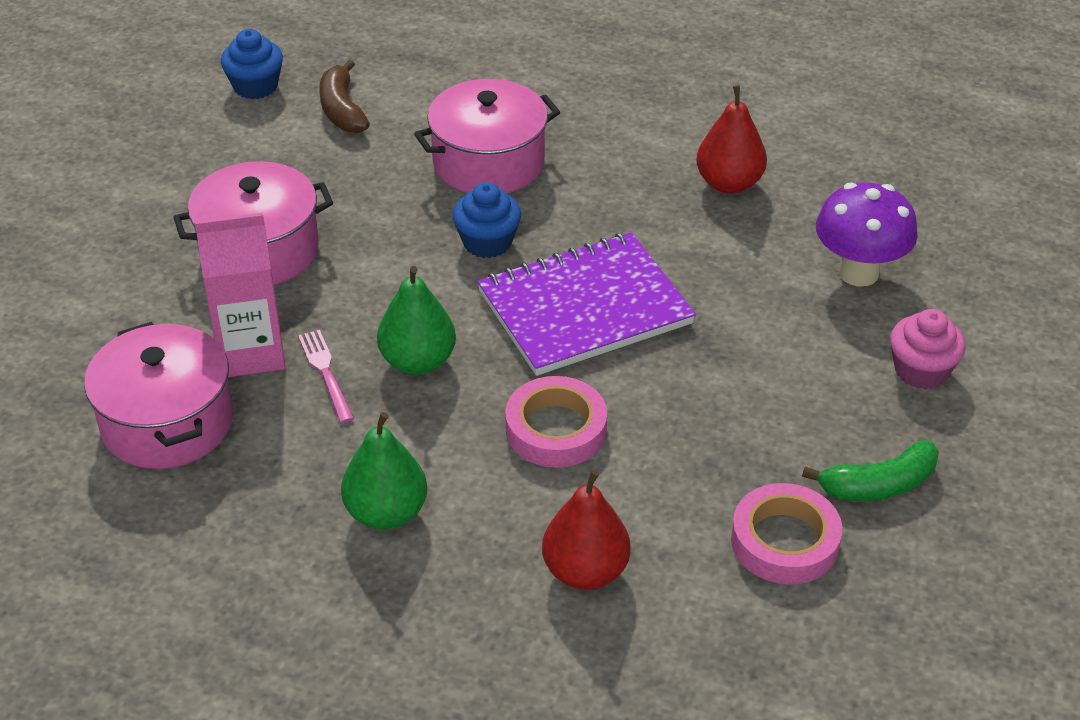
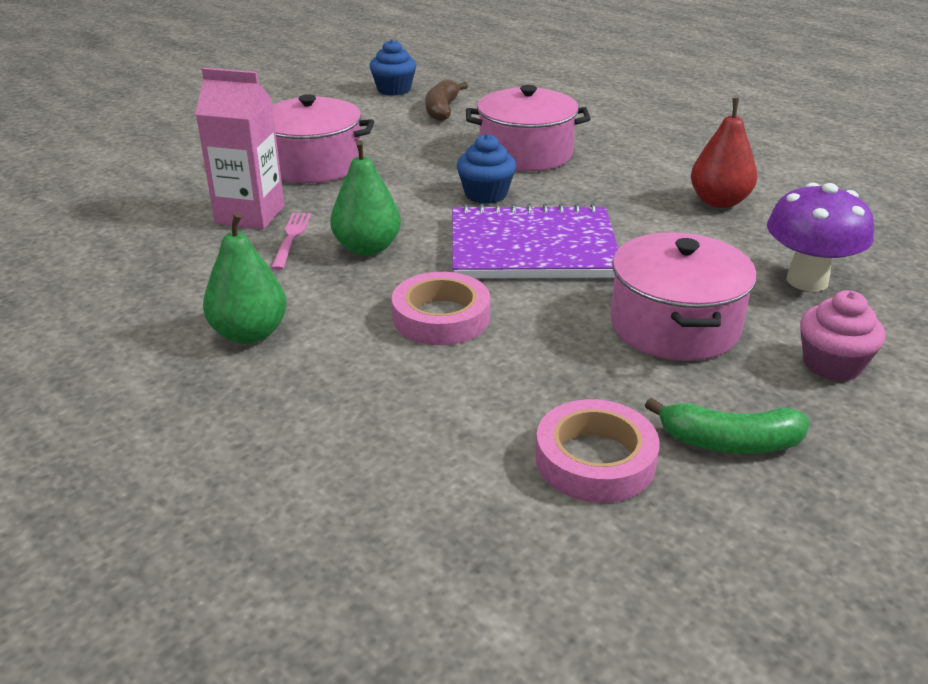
camera: 25 degrees right, 10 degrees down
pink pot [84,322,233,469] -> pink pot moved to [610,232,757,361]
red pear [542,470,631,590] -> none

